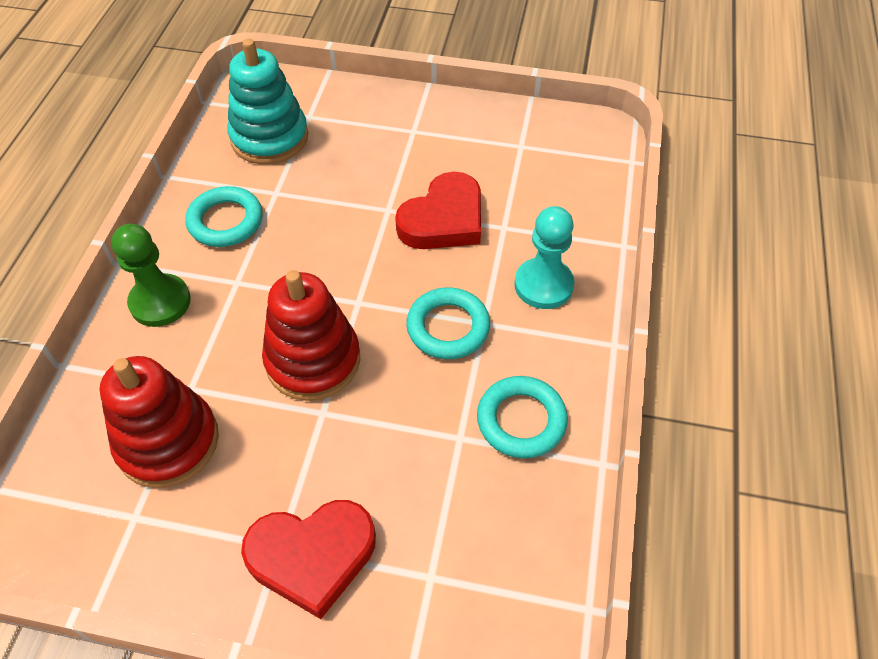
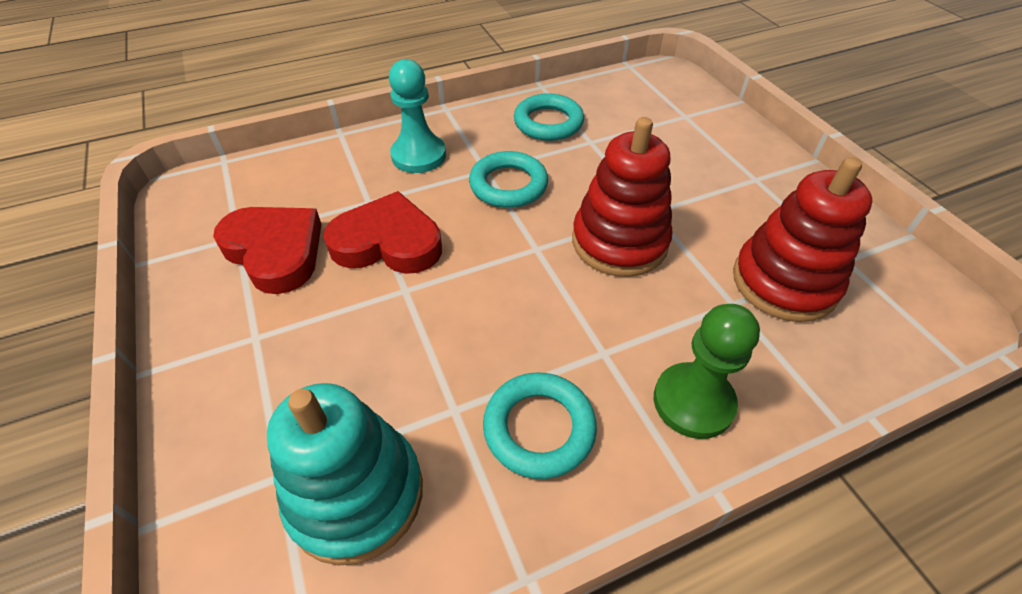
camera: 125 degrees left, 5 degrees down
red heart [241,500,376,619] -> red heart moved to [213,207,322,294]

